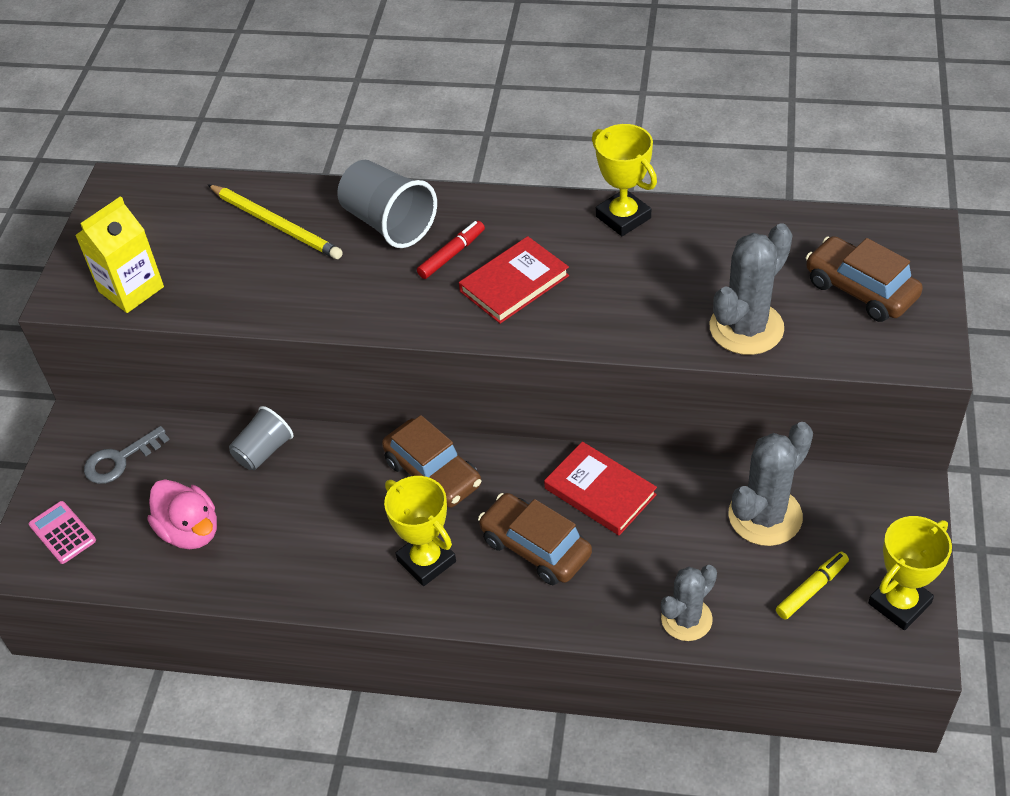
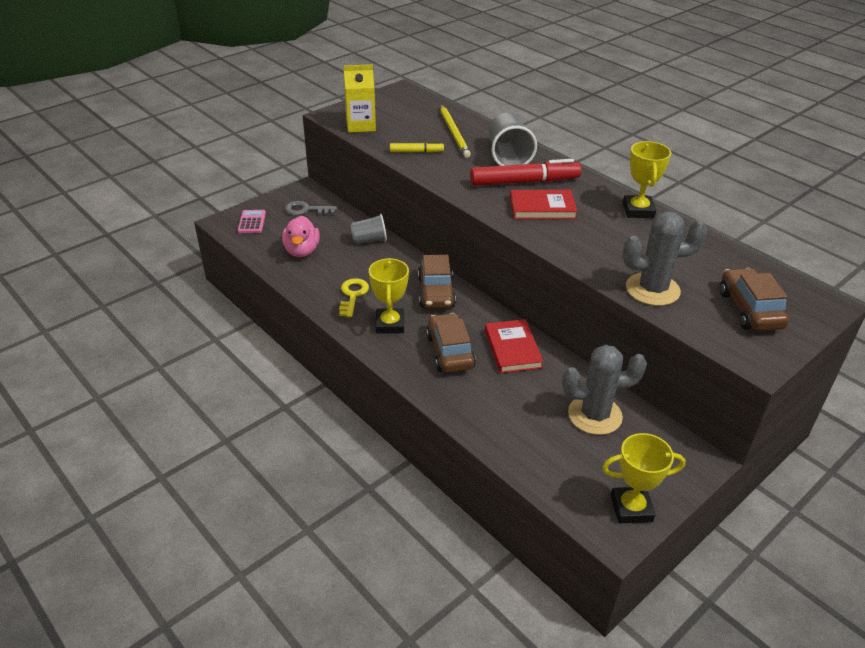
camera: 35 degrees right, 10 degrees down
red marker [417,221,485,279] -> red marker [470,159,581,186], size x1.94
grey cactus [661,565,717,641] -> none
yellow marker [776,552,849,619] -> yellow marker moved to [390,142,444,153]
none -> yellow key [339,278,369,317]

